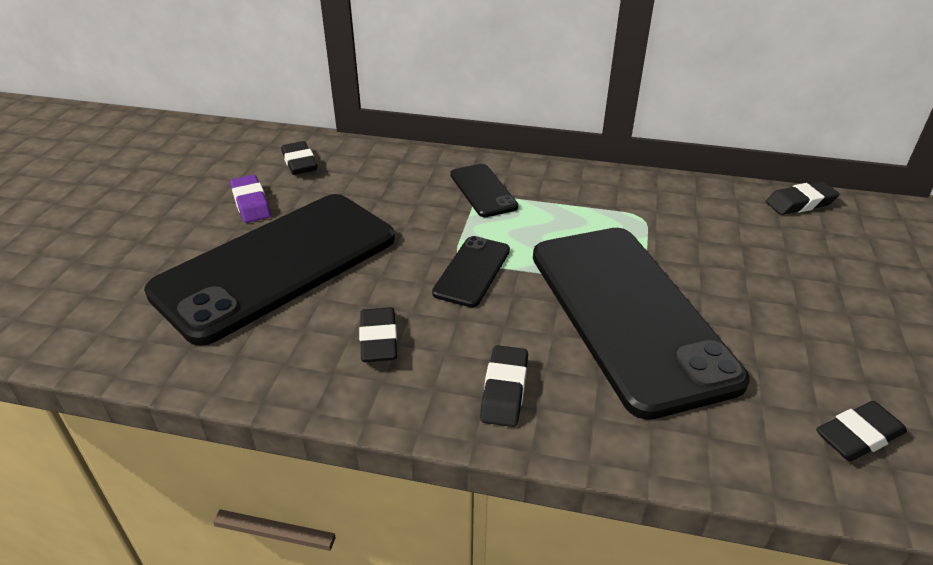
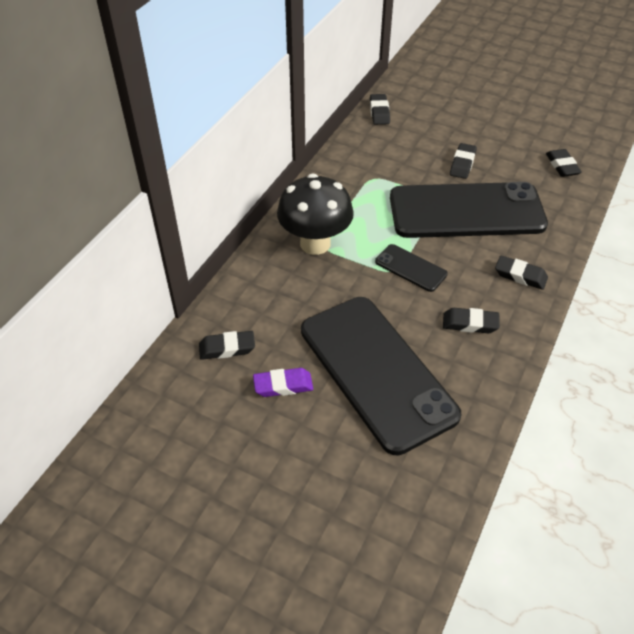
camera: 75 degrees left, 10 degrees up
black phone [450,164,519,217] -> black mushroom [277,174,354,255]
none -> black eraser [450,143,477,179]

